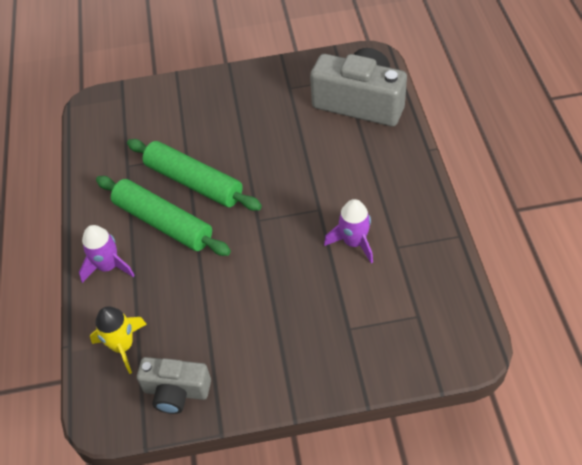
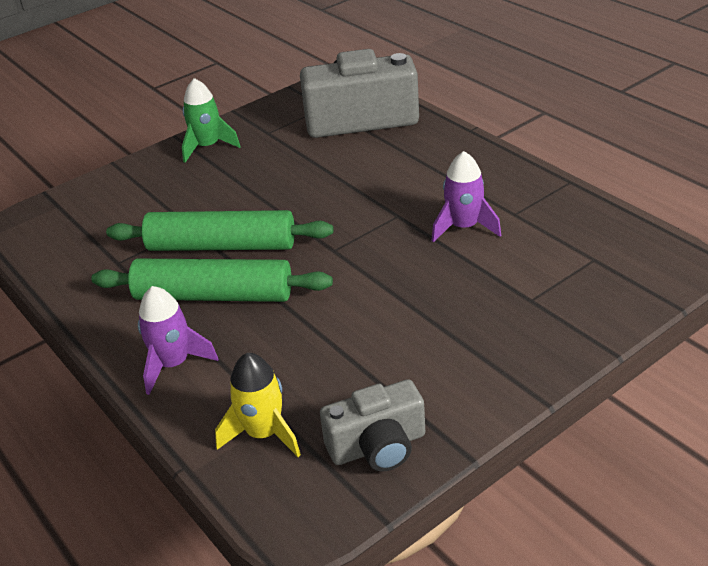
camera: 30 degrees left, 15 degrees down
none -> green rocket [182,78,241,163]

